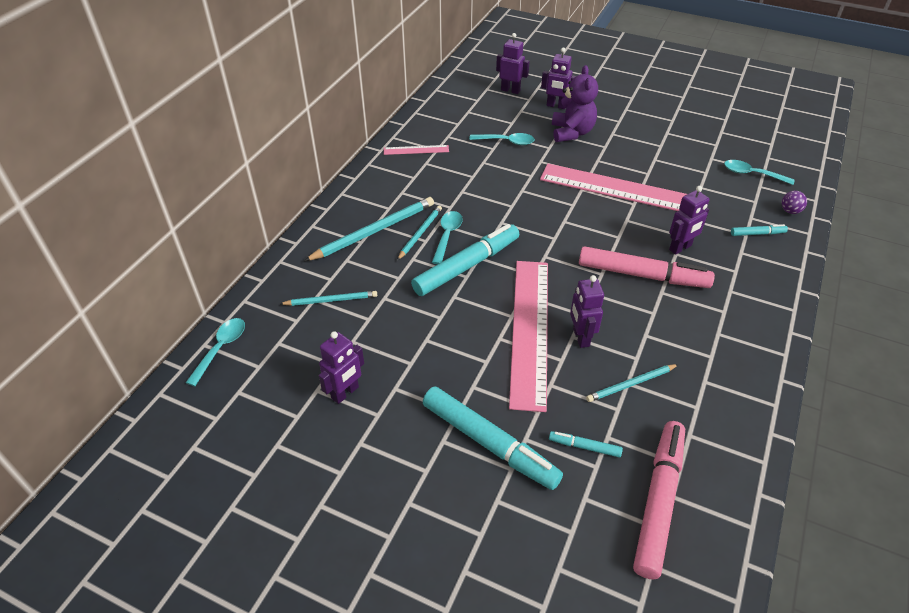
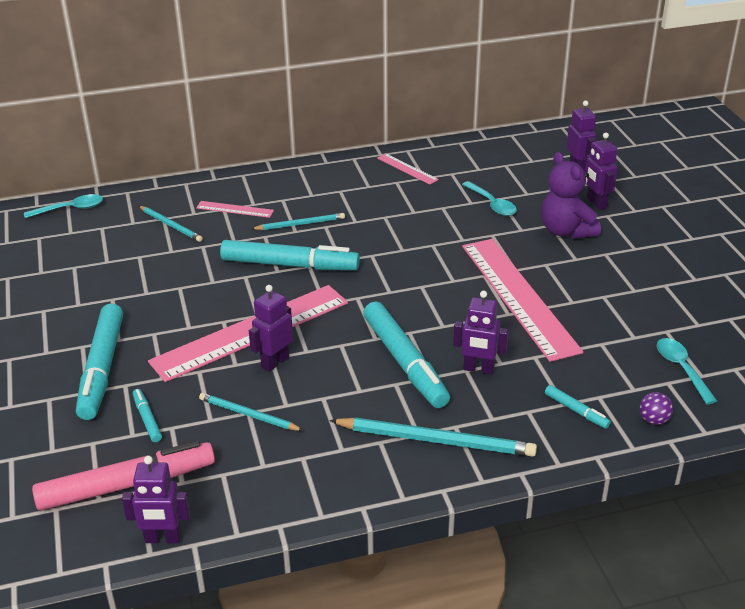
camera: 50 degrees right, 10 degrees down
turquoise pencil [304,197,434,261] -> turquoise pencil moved to [329,418,537,457]
purple robot [319,331,364,404] -> purple robot moved to [122,456,190,543]
turquoise spoon [432,211,463,264] -> none
purple teddy bear [552,65,598,142] -> purple teddy bear turned 105 degrees clockwise [541,152,601,239]
pink marker [579,246,715,288] -> turquoise marker [363,301,450,408]
none -> pink ruler [196,201,274,218]

